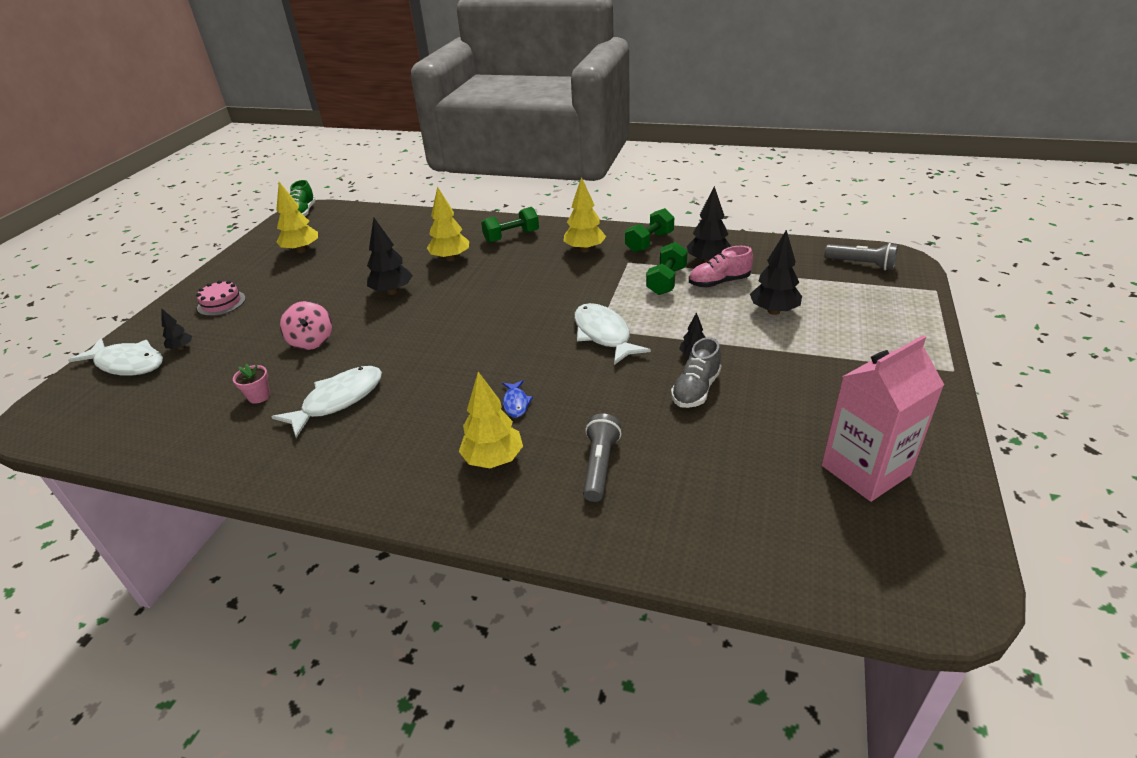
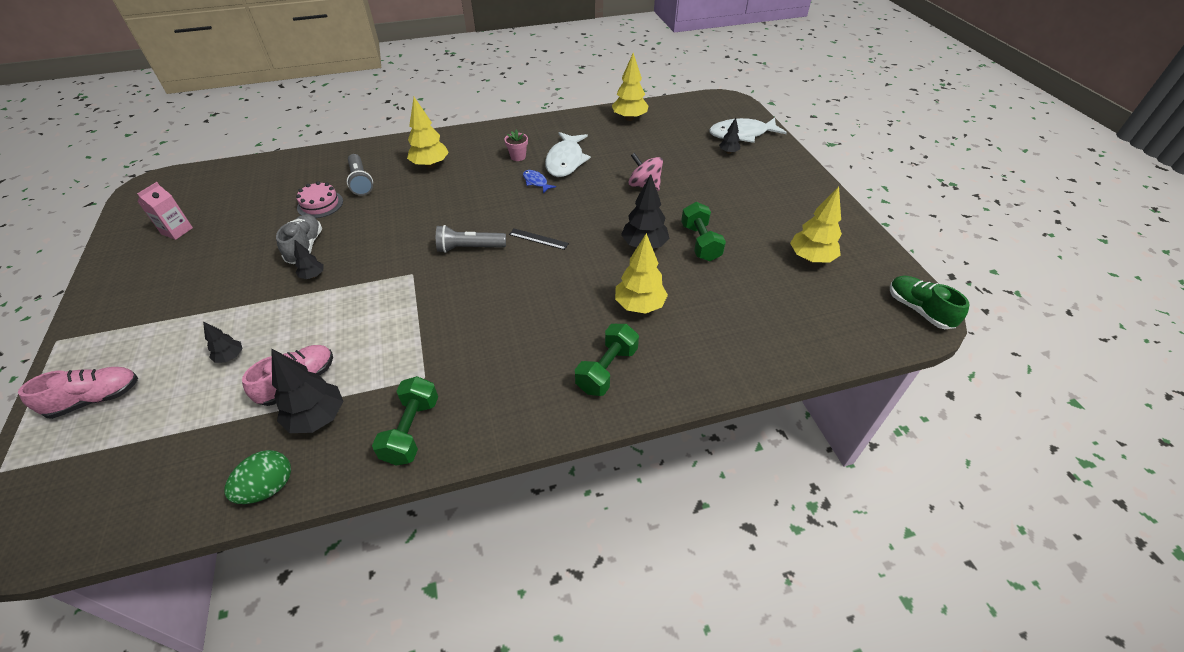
camera: 145 degrees right, 10 degrees up
pink cake [196,280,246,316] -> pink cake moved to [296,181,343,218]
pink flower pot [233,364,270,404] -> pink flower pot moved to [504,130,528,161]
blue fish [502,380,533,418] -> blue fish moved to [523,170,556,193]
yellow tree [563,177,606,252] -> yellow tree moved to [612,53,648,121]
white fish [574,303,651,365] -> none
green dumbbell [646,242,688,295] -> green dumbbell moved to [681,202,726,261]
black tree [750,230,802,315] -> black tree [203,321,243,363], size x0.54
pink carton [821,335,944,502] -> pink carton [137,182,193,240], size x0.50
grey flashlight [825,243,898,270] -> grey flashlight moved to [436,225,506,253]
none -> pink shoe [18,367,138,419]
none -> green egg [224,450,291,504]
none -> black ruler [509,228,569,250]

